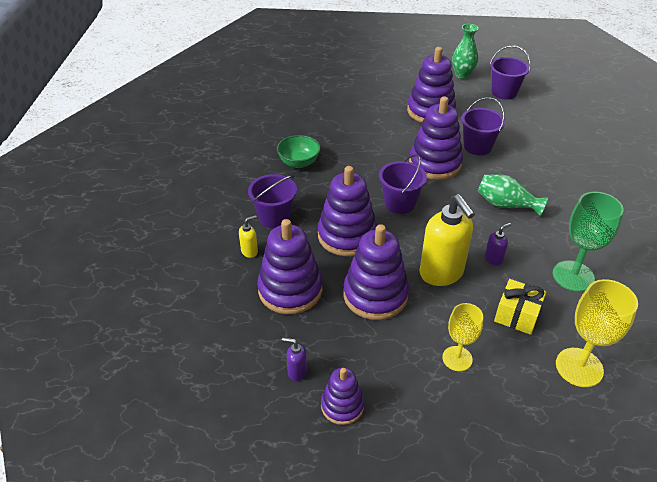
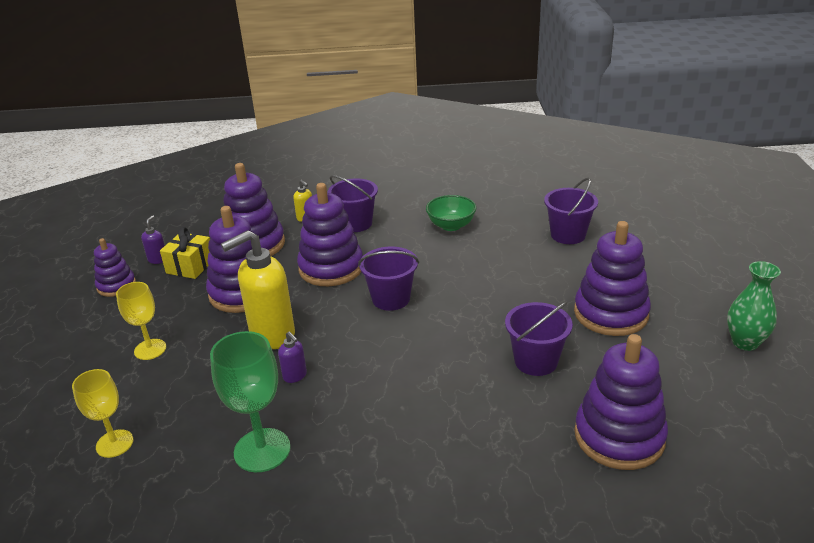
camera: 85 degrees right, 10 degrees down
purple stacking toy [409,96,463,180] -> purple stacking toy moved to [574,334,668,470]
green vase [478,174,548,216] -> none
purple bucket [490,45,531,100] -> purple bucket moved to [544,177,598,244]
yellow gift [494,279,546,335] -> yellow gift moved to [160,227,210,279]
yellow goblet [556,279,638,387] -> yellow goblet [72,369,133,458], size x0.66

